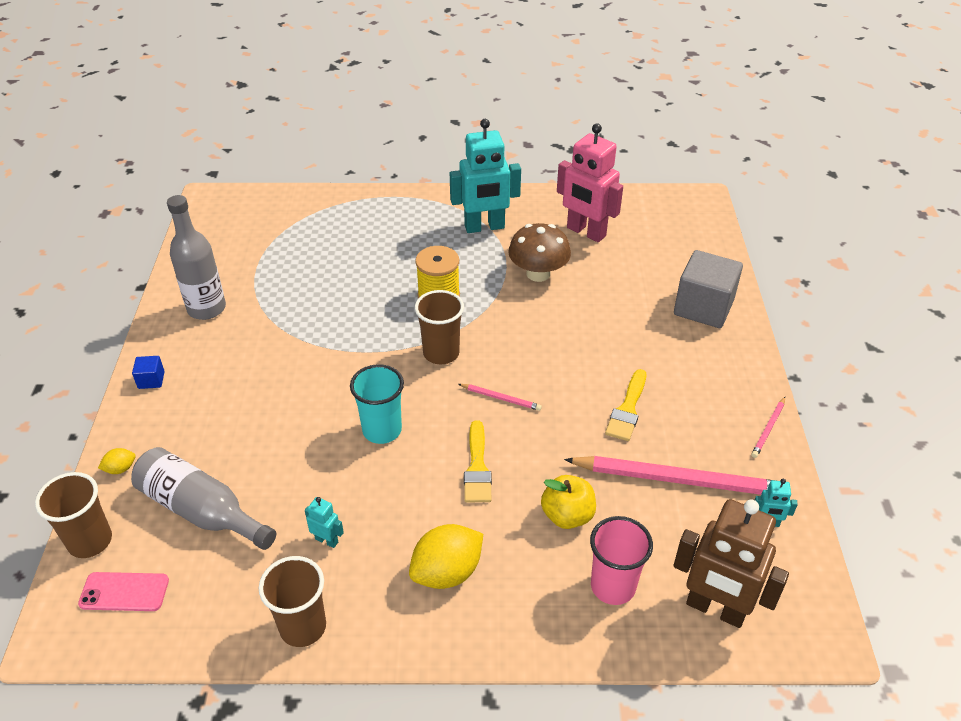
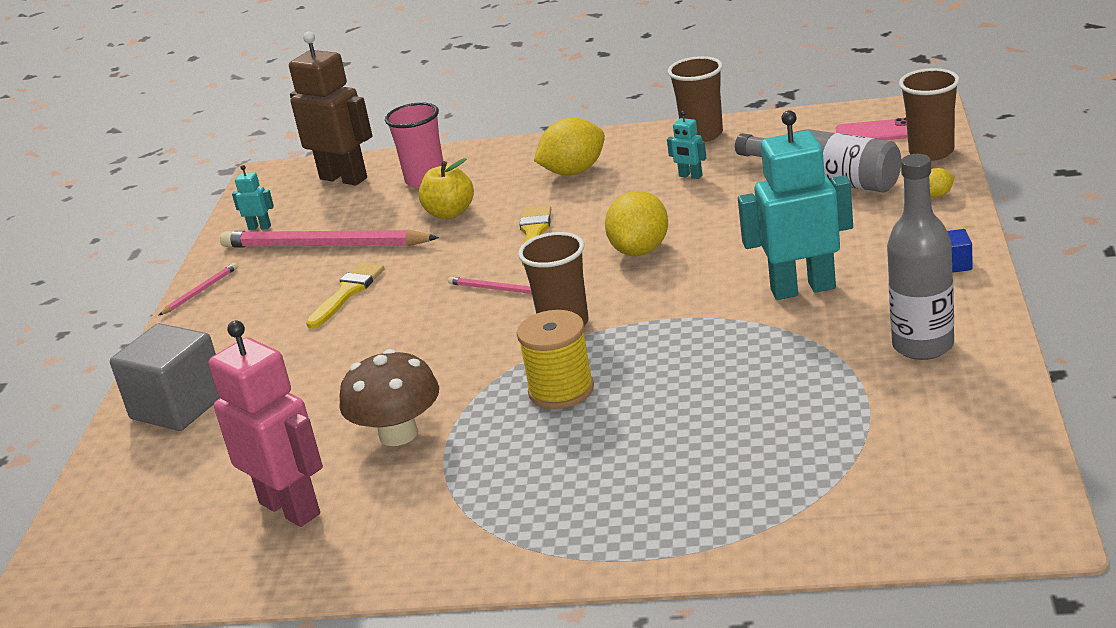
camera: 170 degrees left, 15 degrees down
turquoise cup [350,364,404,444] -> yellow lemon [605,191,668,256]
turquoise robot [450,119,521,233] -> turquoise robot moved to [738,110,853,300]

